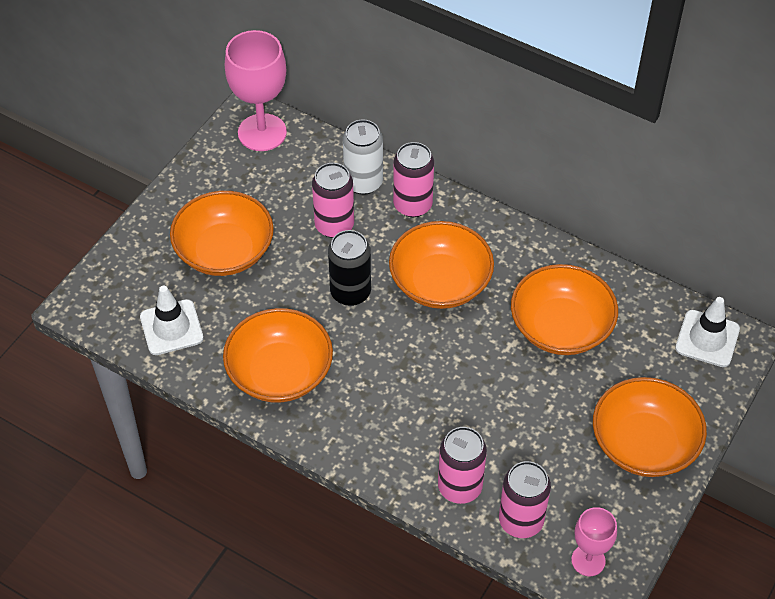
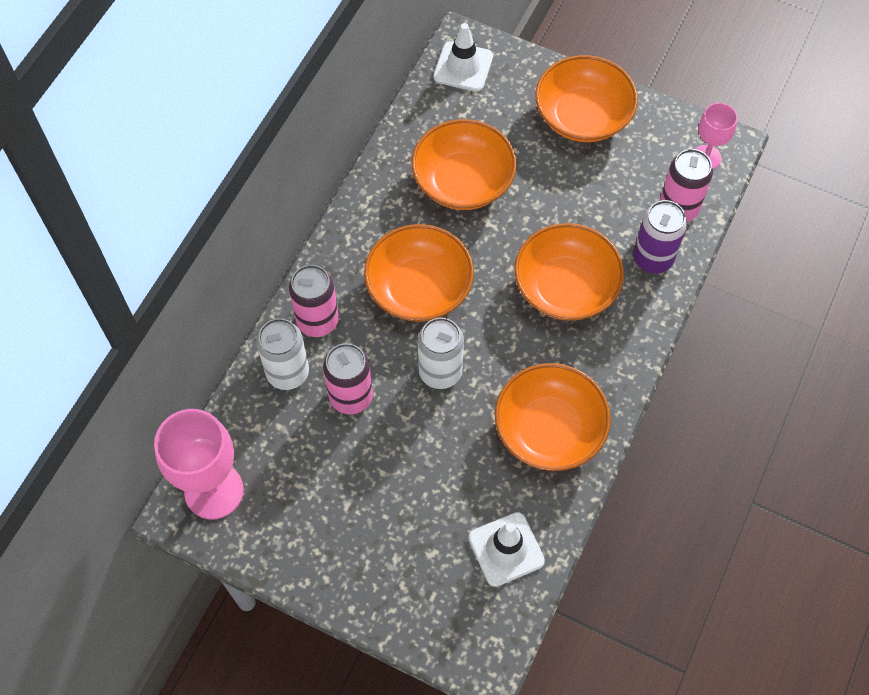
camera: 95 degrees left, 10 degrees up
orange bowl [170,191,274,276] -> orange bowl moved to [514,223,624,321]
black can [328,230,371,306] -> white can [418,318,464,389]
pink can [438,427,487,504] -> purple can [633,200,687,273]

